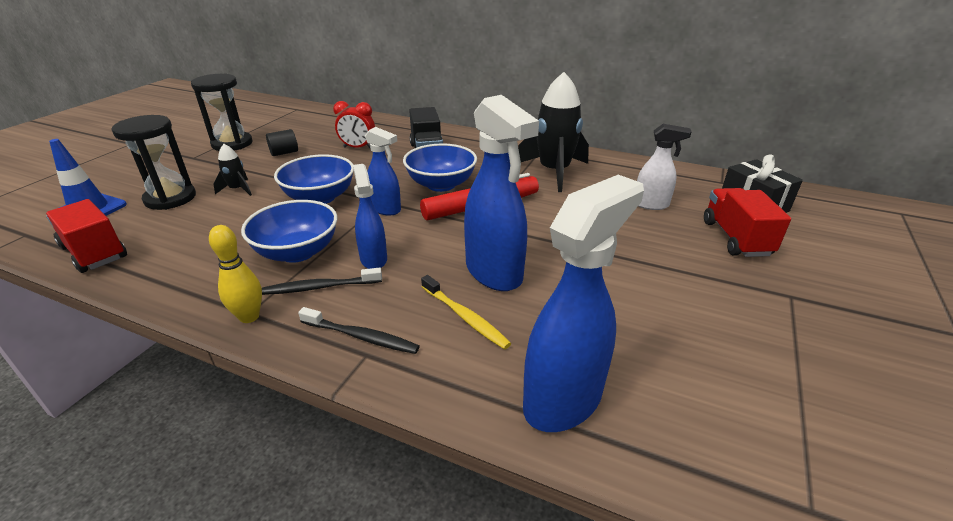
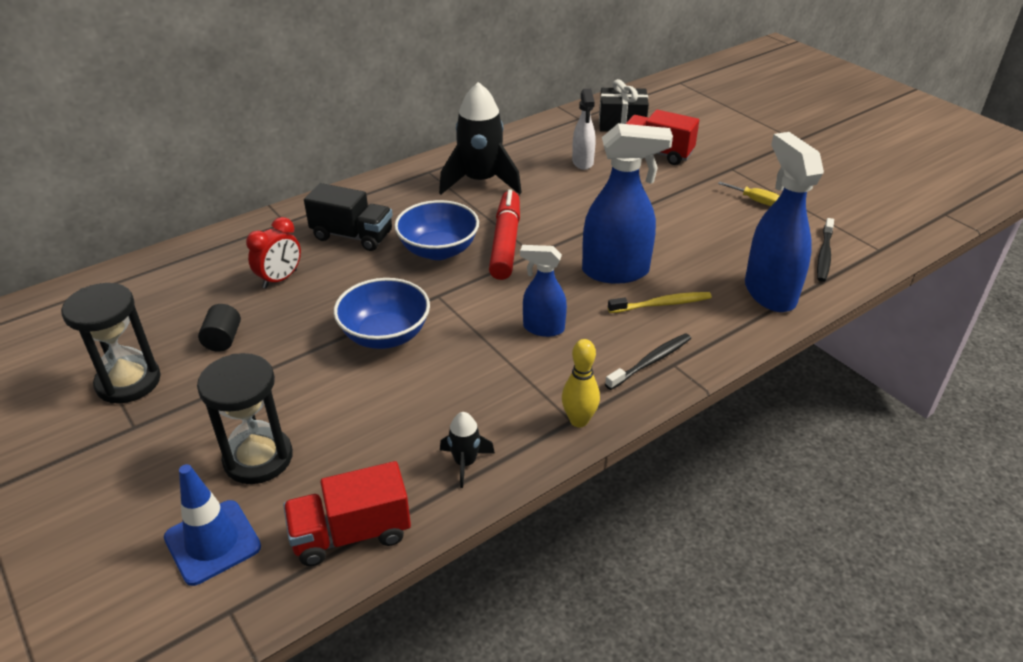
camera: 60 degrees left, 5 degrees up
black rocket [213,144,252,196] -> black rocket moved to [440,412,495,488]
blue bowl [241,200,337,263] -> none
black toothbrush [262,268,382,295] -> black toothbrush moved to [817,218,834,282]
blue spray bottle [365,127,401,215] -> none
white spray bottle [637,124,692,210] -> white spray bottle turned 135 degrees clockwise [572,89,596,170]
none -> yellow screwdriver [718,182,780,206]

